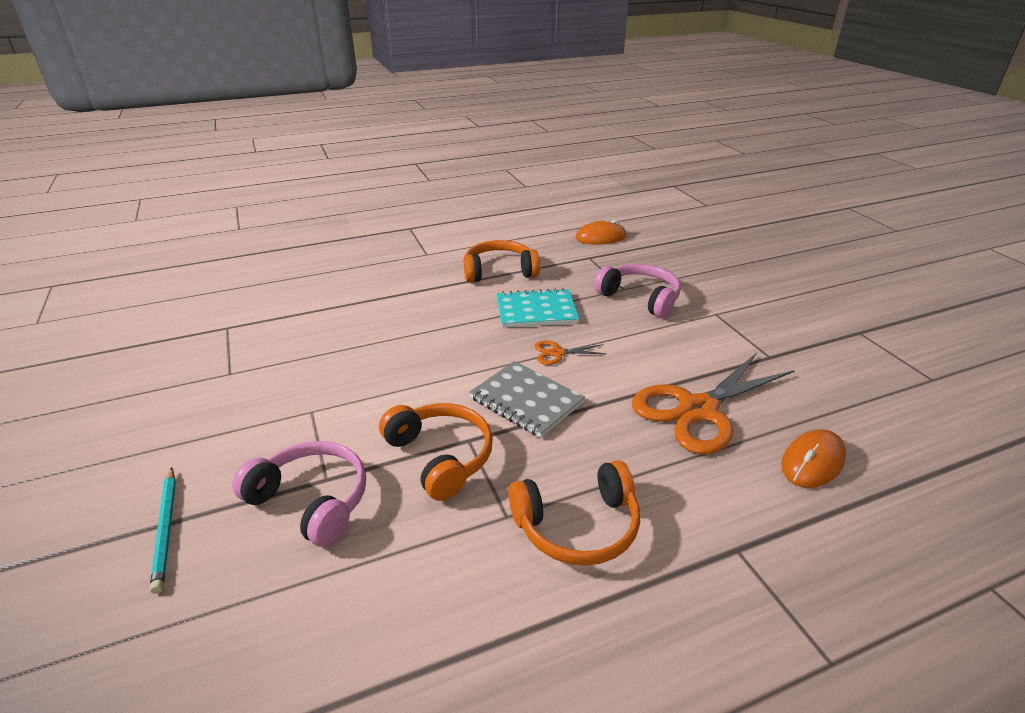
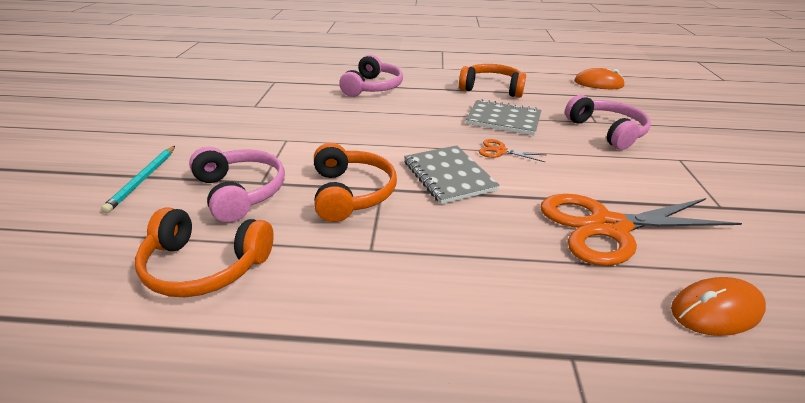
camera: 25 degrees right, 0 degrees up
turquoise notebook [497,288,579,328] -> grey notebook [466,99,541,135]
orange headphones [509,460,640,566] -> orange headphones moved to [135,207,274,297]
none -> pink headphones [339,54,403,97]

